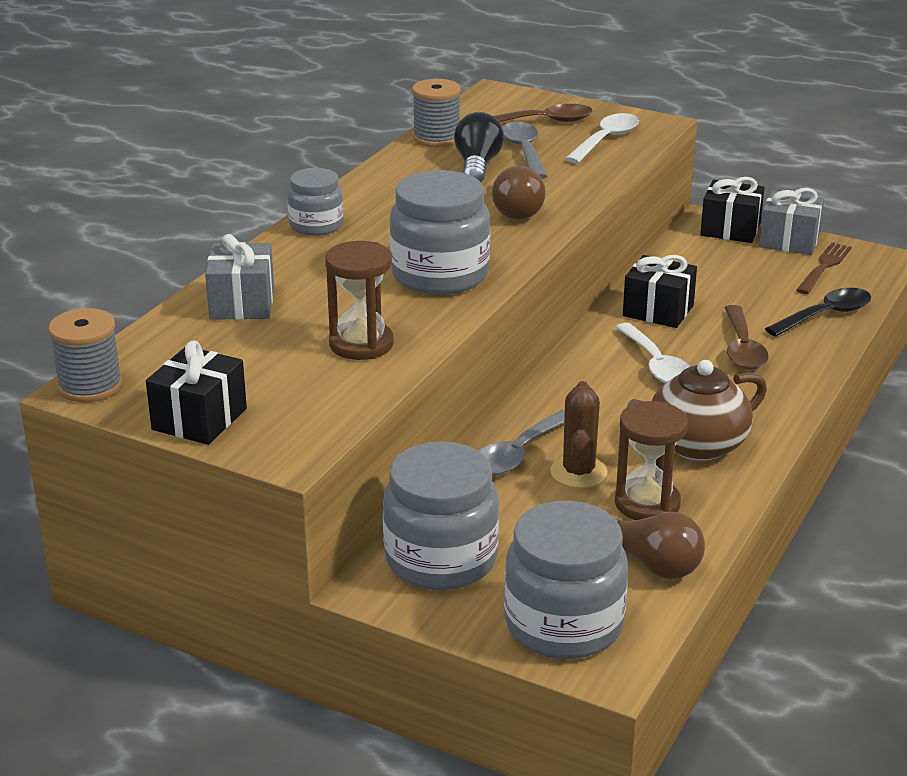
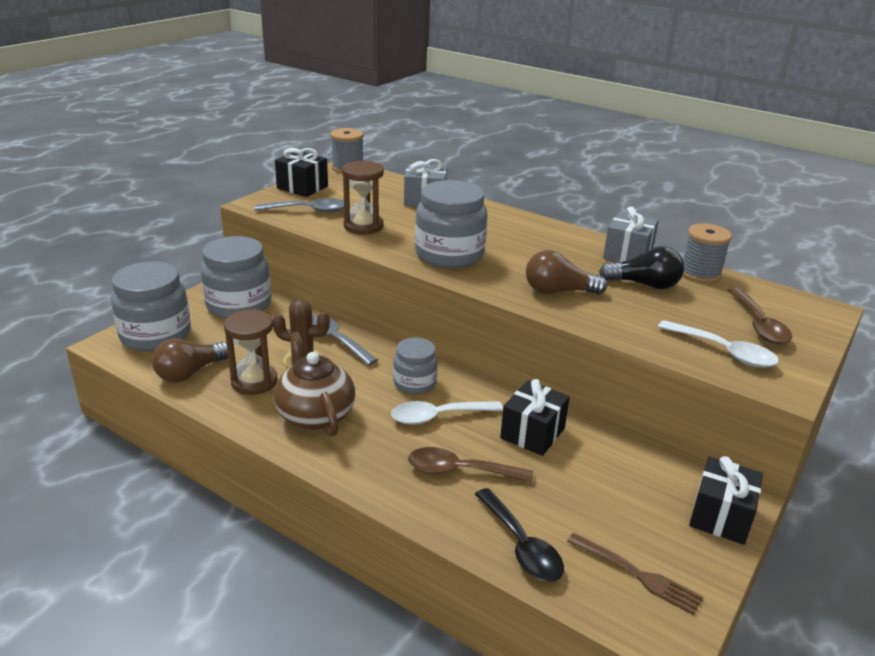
camera: 95 degrees right, 0 degrees up
grey jar [288,168,343,236] -> grey jar moved to [393,338,438,394]
grey spoon [502,122,547,179] -> grey spoon moved to [254,198,344,213]
grey gift [759,188,824,255] -> grey gift moved to [603,207,659,263]

